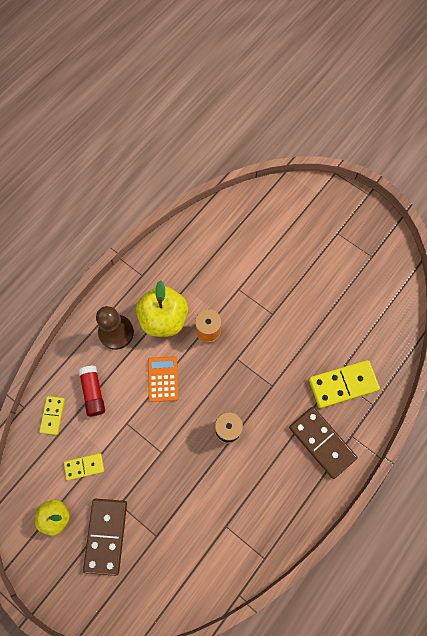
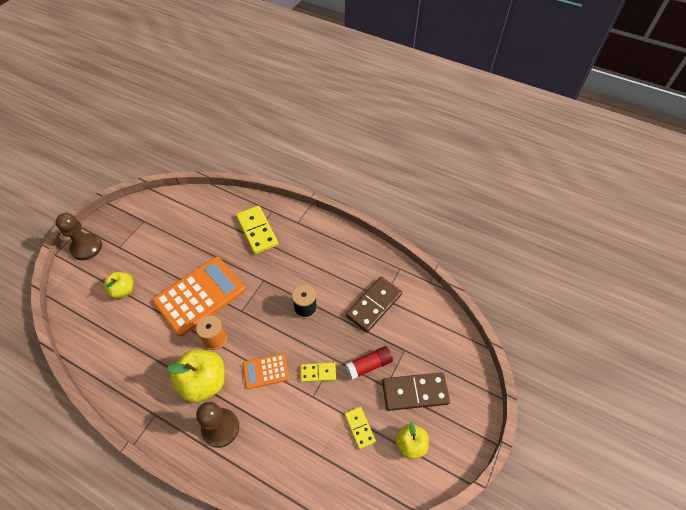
camera: 100 degrees left, 15 degrees down
yellow domino [39,396,65,435] -> yellow domino moved to [301,363,336,382]
red glue stick [79,366,105,416] -> red glue stick moved to [345,346,393,380]
brown domino [289,407,357,479] -> brown domino moved to [346,277,402,333]
none -> brown pawn [55,213,102,260]
none -> yellow apple [104,272,133,299]
none -> orange calculator [152,257,246,336]

